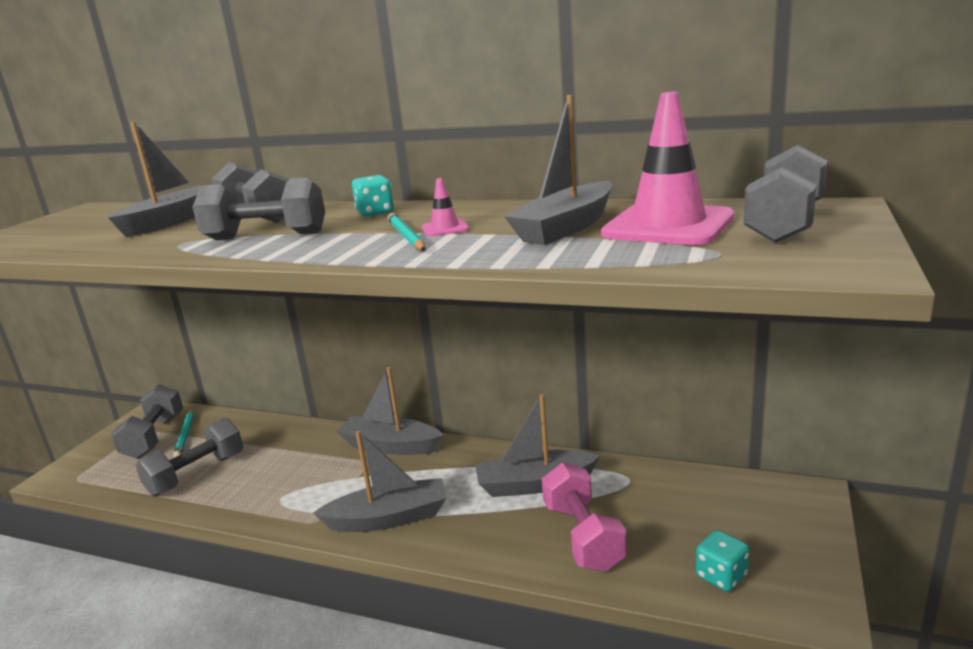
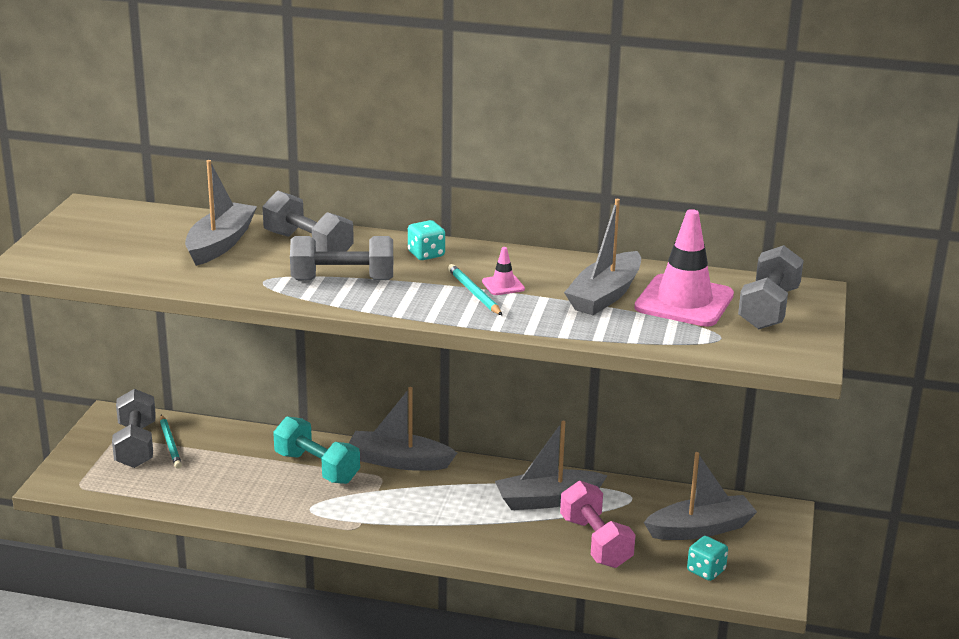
camera: 10 degrees left, 5 degrees up
grey dumbbell [135,418,243,497] -> none
grey boat [313,431,446,532] -> grey boat moved to [644,452,757,540]
none -> turquoise dumbbell [273,416,360,484]

